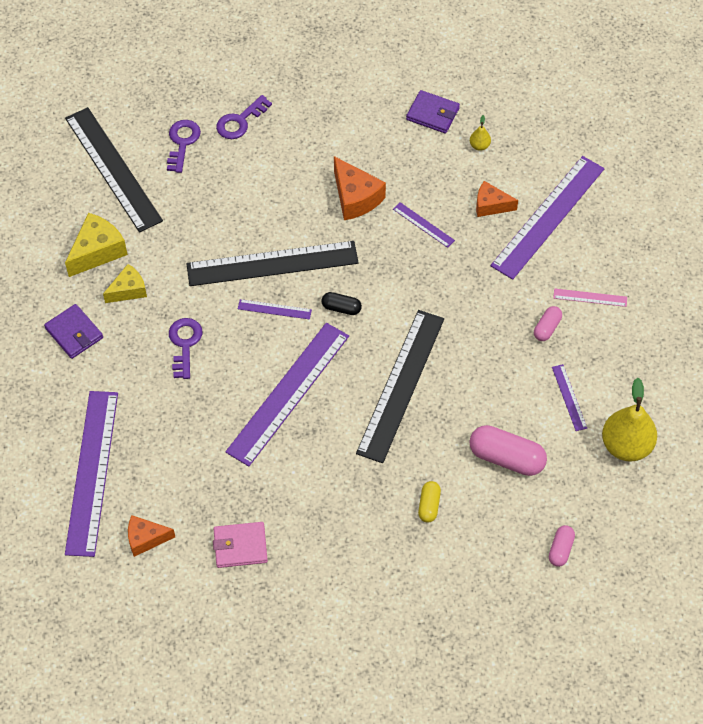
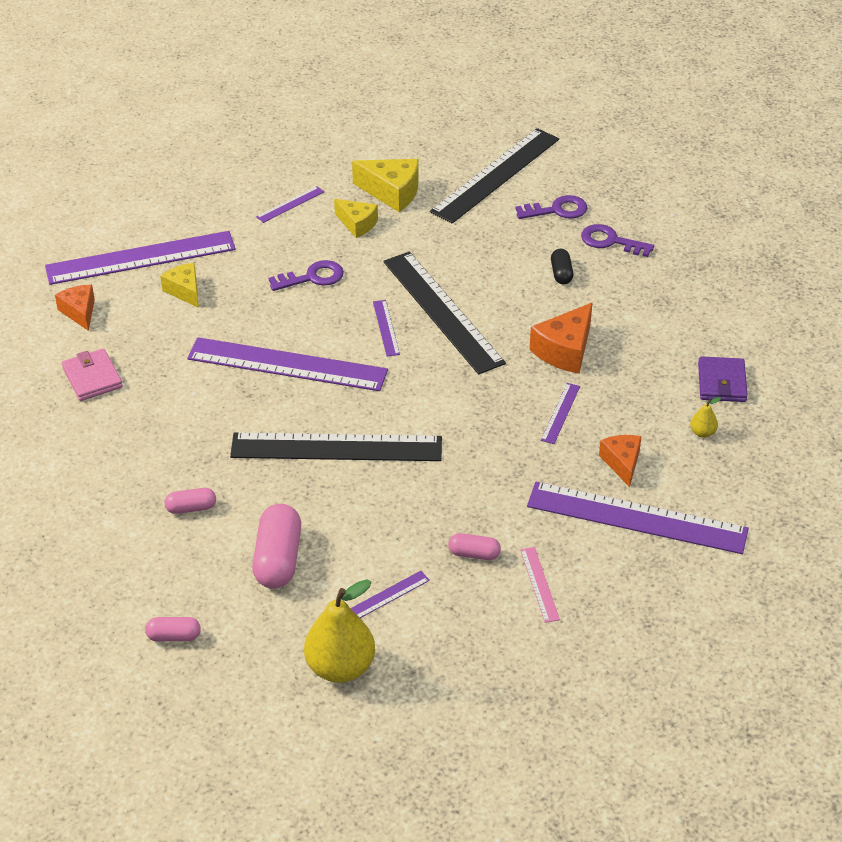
camera: 70 degrees right, 15 degrees down
purple wallet [44,304,103,359] -> purple ruler [256,186,324,223]
black capsule [321,292,362,315] -> black capsule moved to [551,249,573,284]
yellow capsule [418,481,441,523] -> pink capsule [164,488,216,514]
none -> yellow cheese [160,263,199,308]

